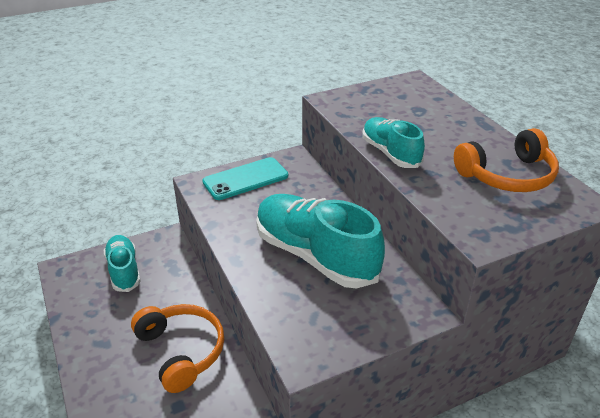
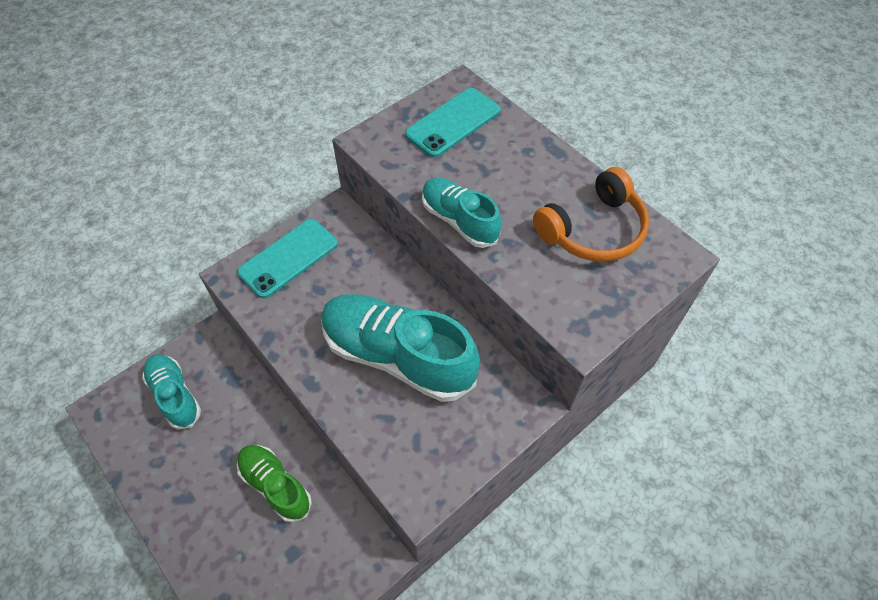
camera: 15 degrees left, 20 degrees up
orange headphones [131,304,224,393] -> green shoe [237,445,312,523]
none -> turquoise phone [405,88,501,158]

